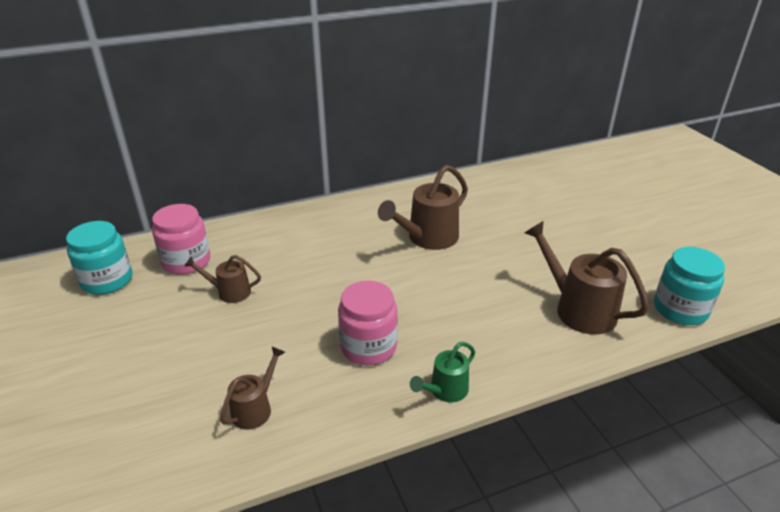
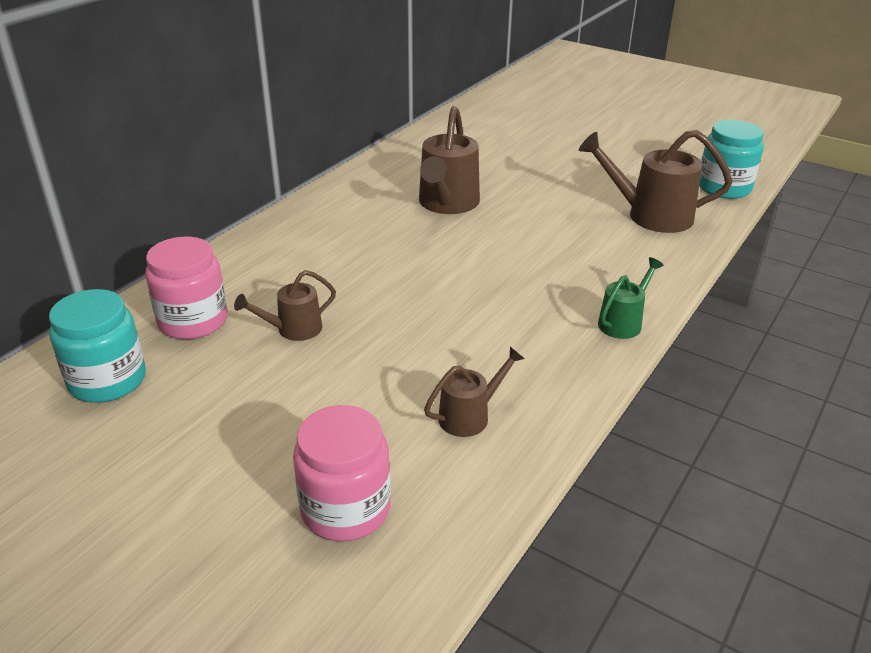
camera: 35 degrees left, 0 degrees up
brown watering can [220,347,285,430] -> brown watering can turned 60 degrees clockwise [424,347,525,437]
pink jar [338,281,398,365] -> pink jar moved to [293,405,391,541]
green watering can [410,342,475,402] -> green watering can turned 150 degrees counterclockwise [598,257,664,339]

